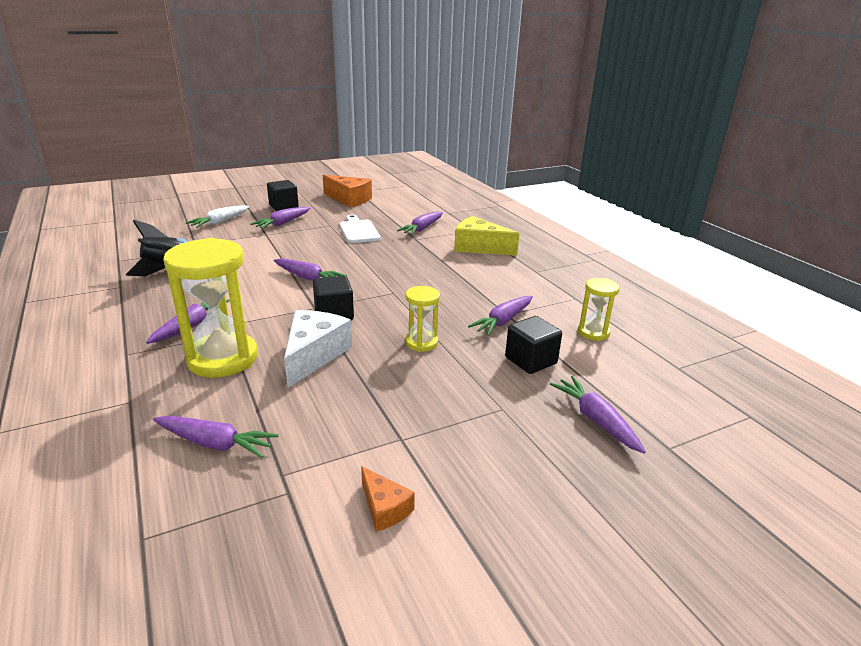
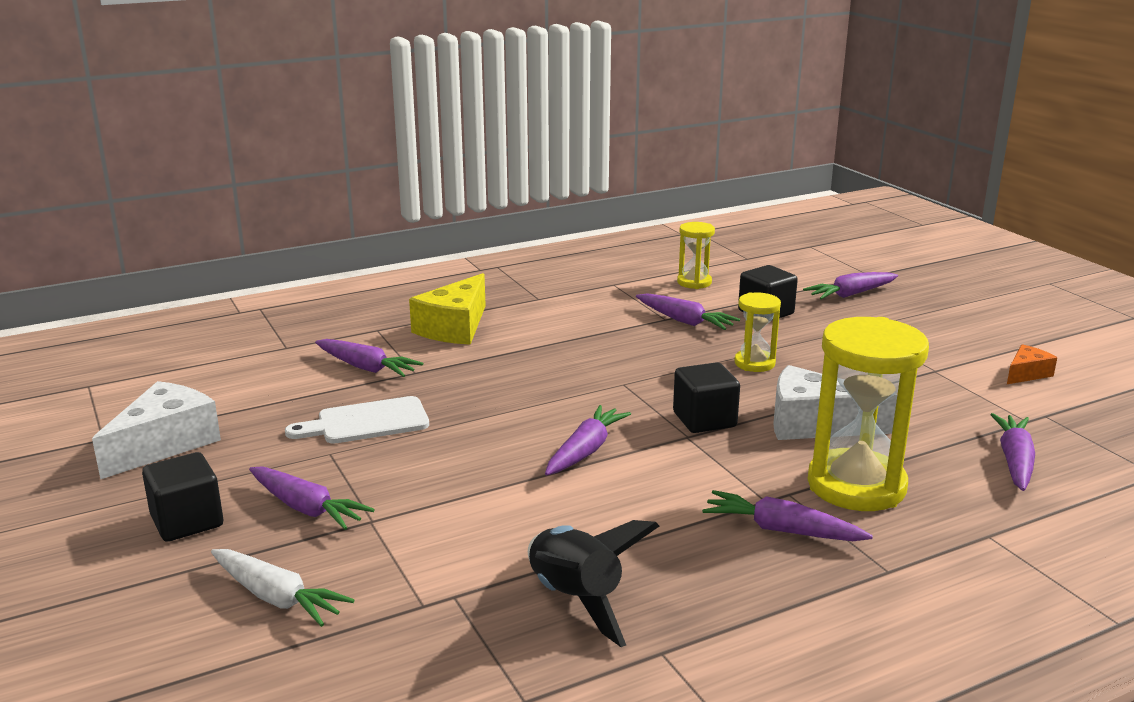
camera: 90 degrees left, 5 degrees down
orange cheese [323,175,372,207] -> white cheese [92,381,221,480]

